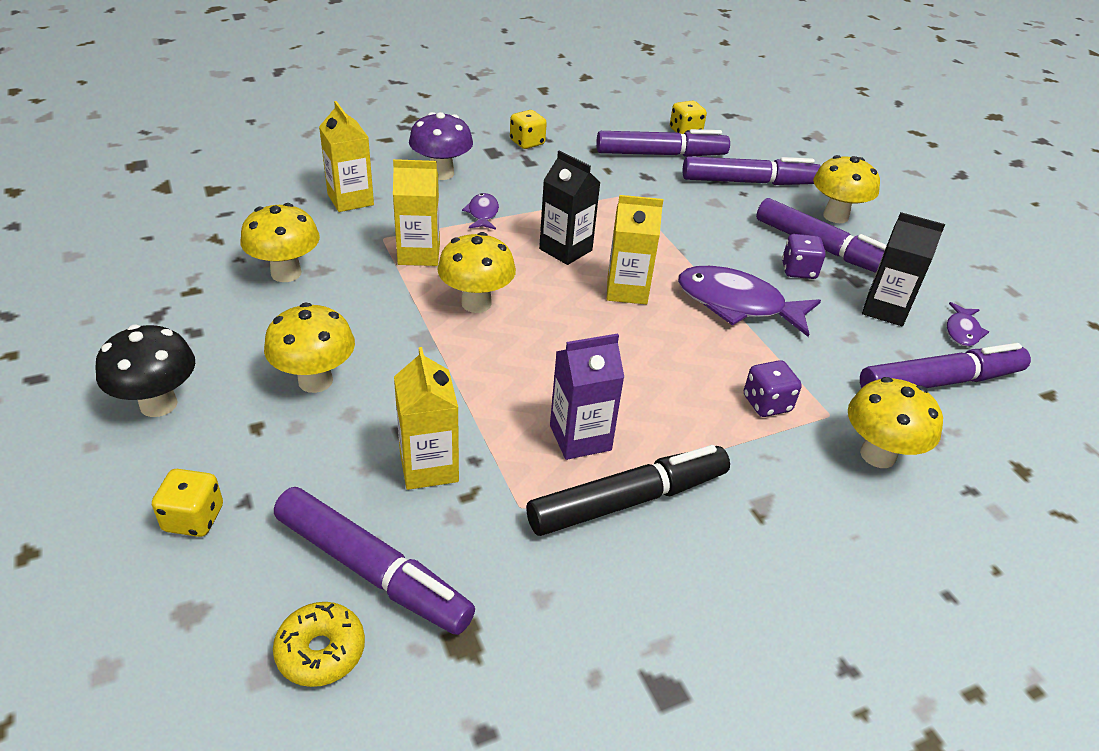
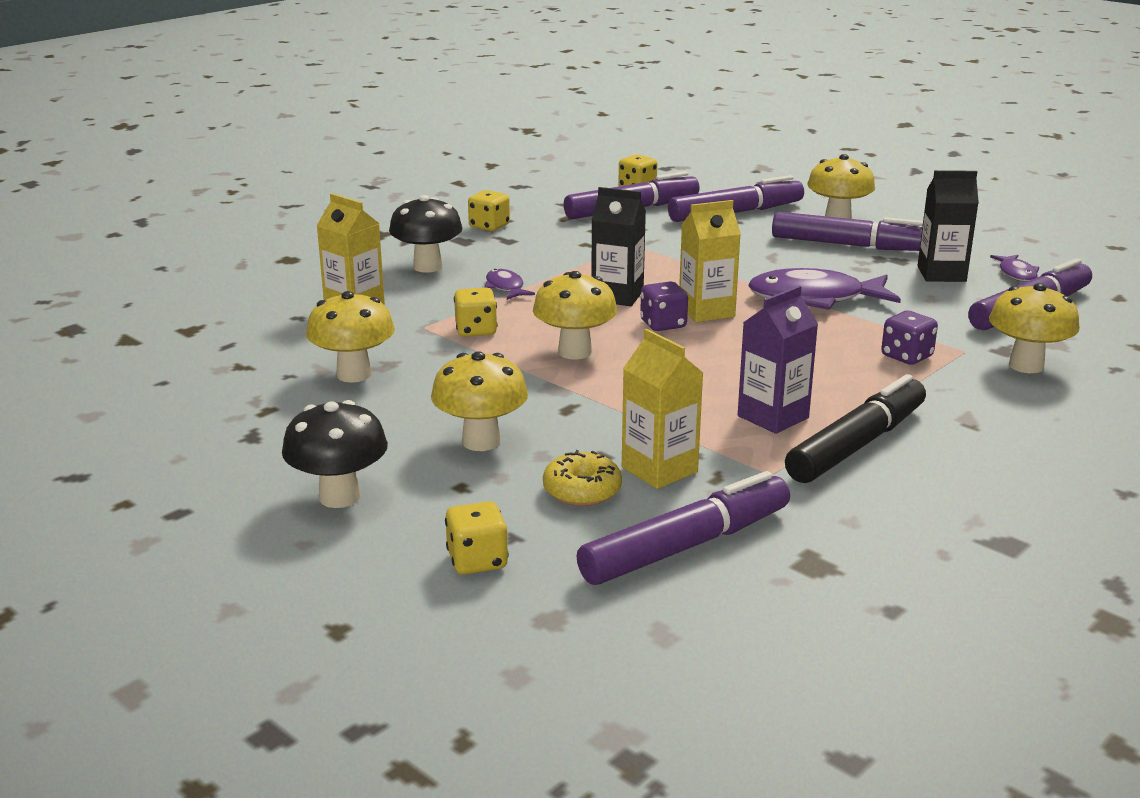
camera: 20 degrees left, 15 degrees down
yellow donut [273,602,365,687] -> yellow donut moved to [543,450,622,506]
purple marker [274,487,475,635] -> purple marker turned 45 degrees counterclockwise [577,471,790,585]
yellow carton [393,159,440,266] -> yellow dice [454,288,497,337]
purple mushroom [409,112,473,180] -> black mushroom [389,195,463,273]
purple dice [782,234,826,279] -> purple dice moved to [640,282,688,331]

